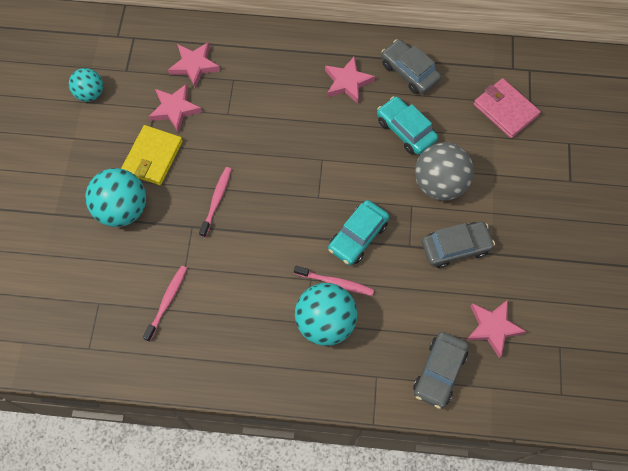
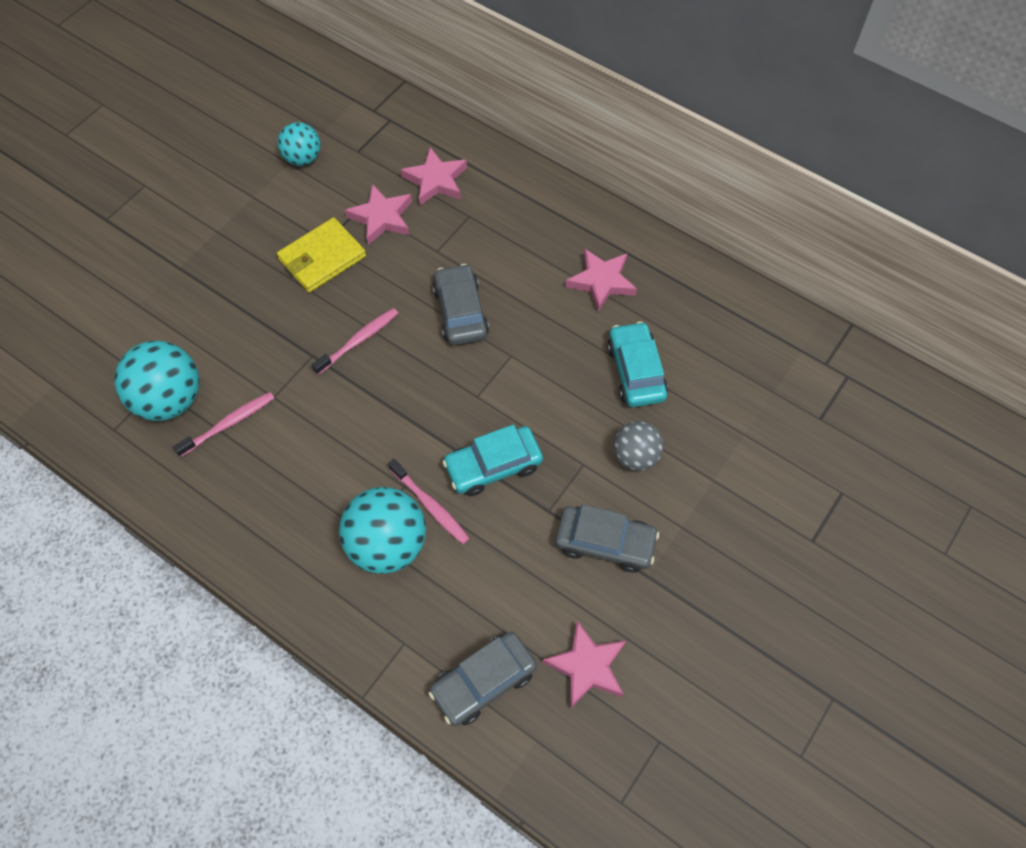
camera: 30 degrees right, 5 degrees down
turquoise ball [85,168,146,227] -> turquoise ball moved to [114,341,199,421]
grey car [381,39,441,94] -> grey car moved to [432,264,489,345]
grey ball [415,142,474,201] -> grey ball [613,421,663,471], size x0.61
pink wallet [474,78,541,138] -> none

